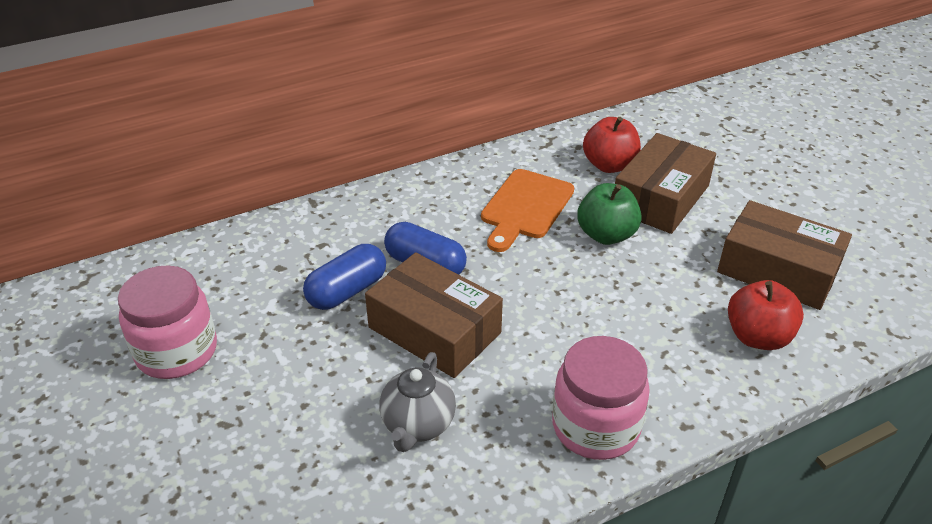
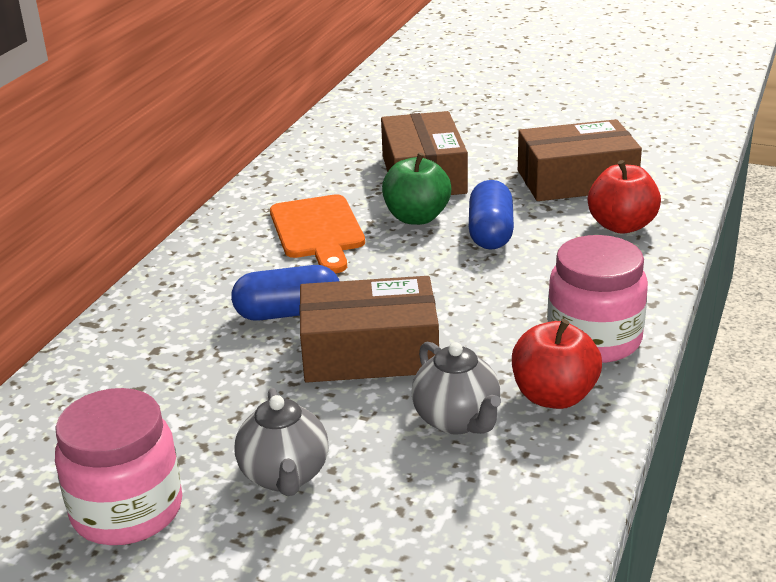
camera: 40 degrees left, 10 degrees down
blue capsule [303,244,386,310] -> blue capsule moved to [469,180,514,250]
red apple [583,117,641,173] -> red apple moved to [512,319,602,409]
none -> grey teapot [235,388,328,496]

